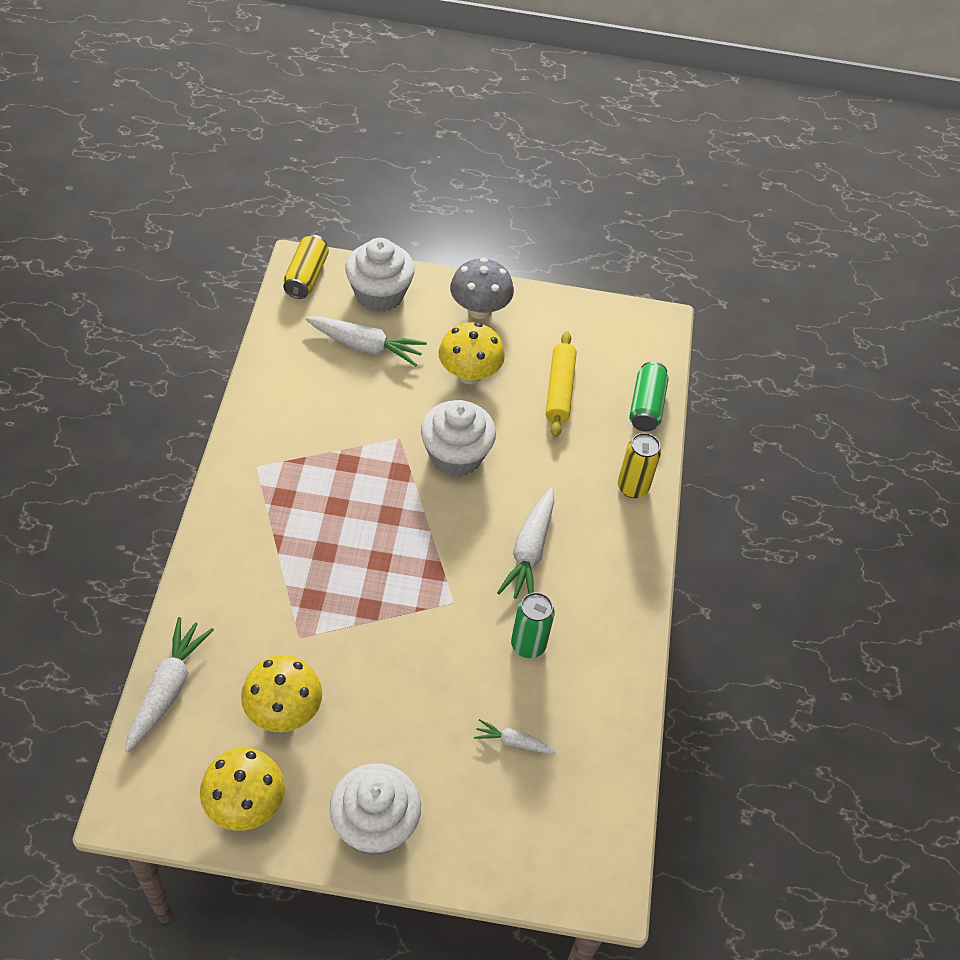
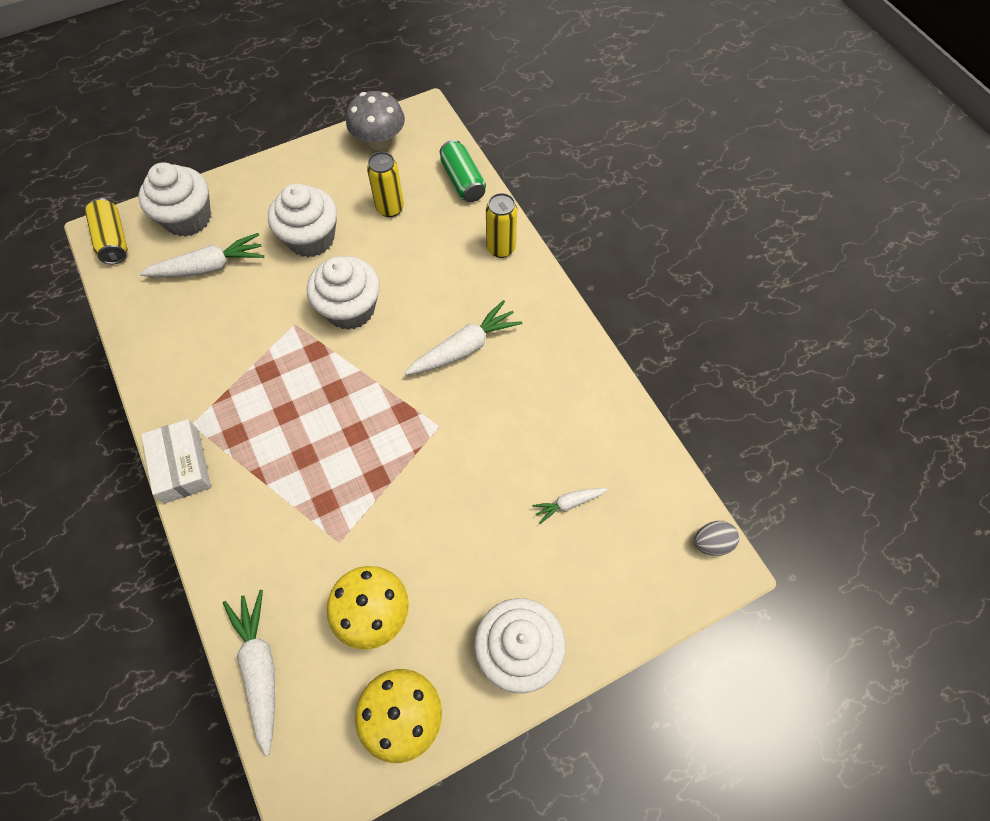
camera: 30 degrees left, 10 degrees up
yellow mushroom [438,322,505,384] -> white cupcake [268,183,337,257]
grey mushroom [450,258,514,319] -> grey mushroom moved to [346,91,405,150]
white carrot [497,488,554,599] -> white carrot turned 105 degrees counterclockwise [405,300,522,375]
green can [511,592,555,658] -> none
yellow rolling pin [546,331,577,438] -> yellow can [367,152,404,217]
none -> white box [141,419,211,504]
none -> grey egg [694,521,739,556]

